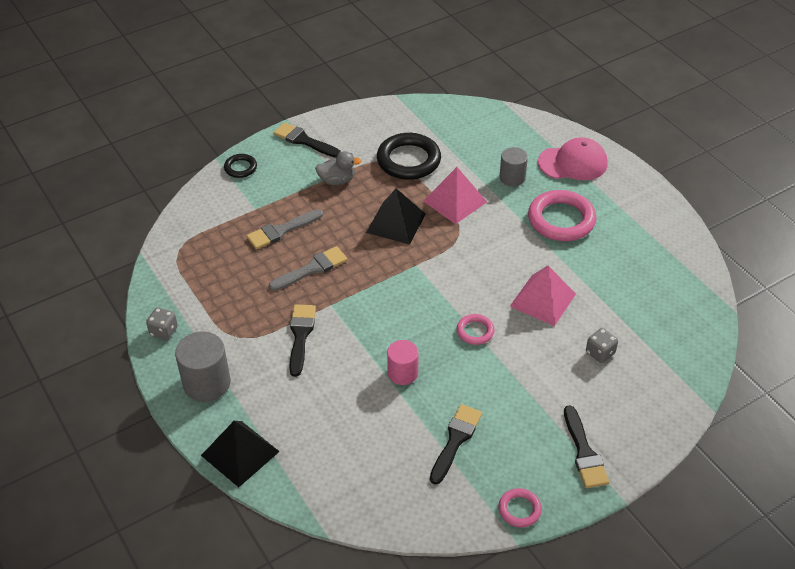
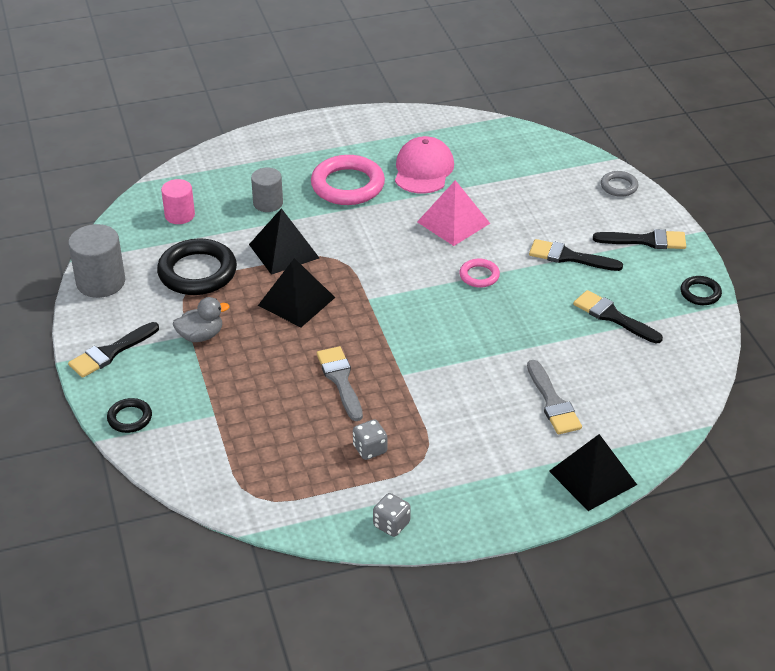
camera: 75 degrees left, 5 degrees down
grey cylinder [175,332,231,402] -> grey cylinder moved to [68,224,125,298]
grey brush [247,209,323,249] -> grey brush moved to [527,360,582,434]
black brush [289,304,316,377] -> black brush moved to [529,239,623,271]
grey duck [315,151,362,185] -> grey duck turned 60 degrees clockwise [173,297,230,342]
pink cylinder [387,340,419,385] -> pink cylinder moved to [161,179,195,224]
pink pyramid [423,167,487,224] -> black pyramid [249,208,319,275]
pink ring [499,488,542,527] -> black ring [681,276,722,305]
pink cap [538,137,608,180] -> pink cap moved to [395,136,454,194]
grey dice [586,328,618,363] -> grey dice moved to [353,419,387,460]
none -> grey ring [601,171,638,197]

